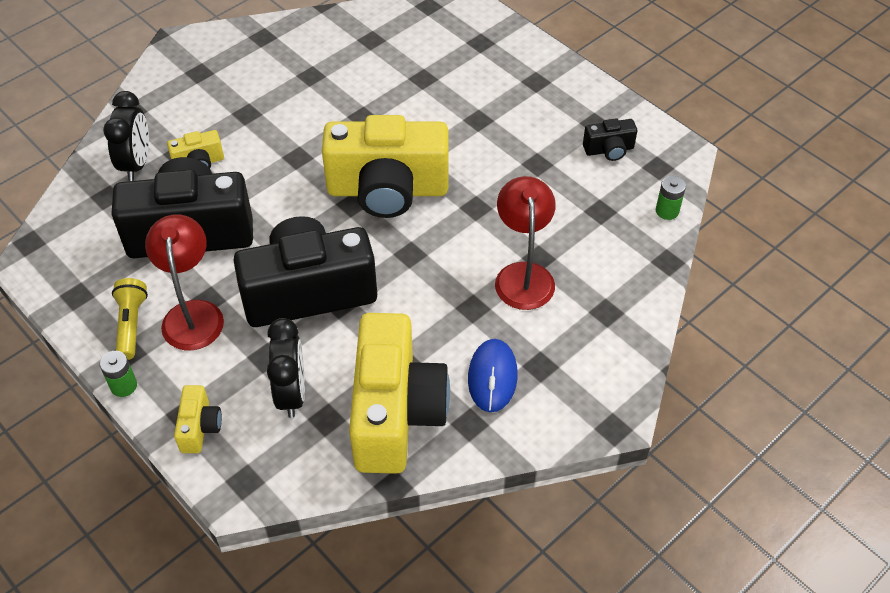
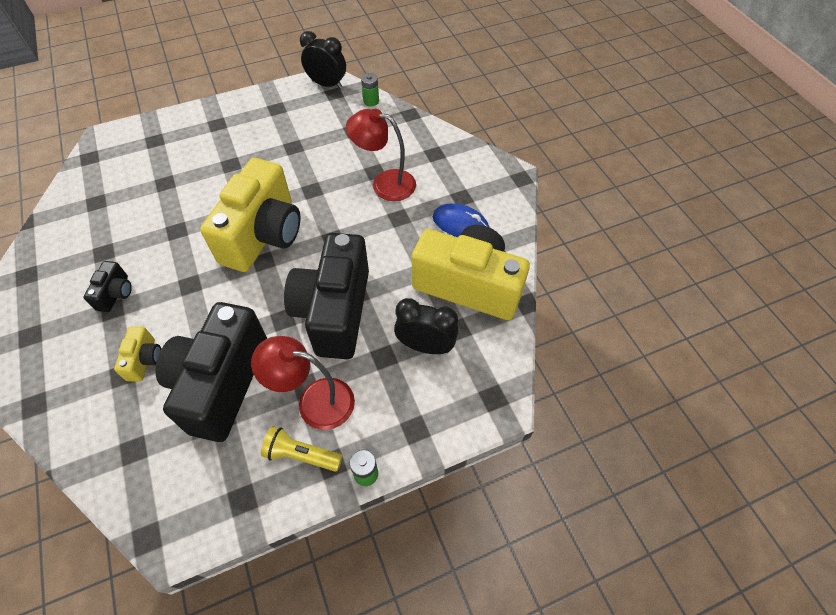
camera: 70 degrees left, 5 degrees up
black clock [103,91,149,181] -> black clock moved to [300,31,346,89]
yellow camera [174,385,222,453] -> none
black camera [583,118,637,161] -> black camera moved to [83,261,132,312]

